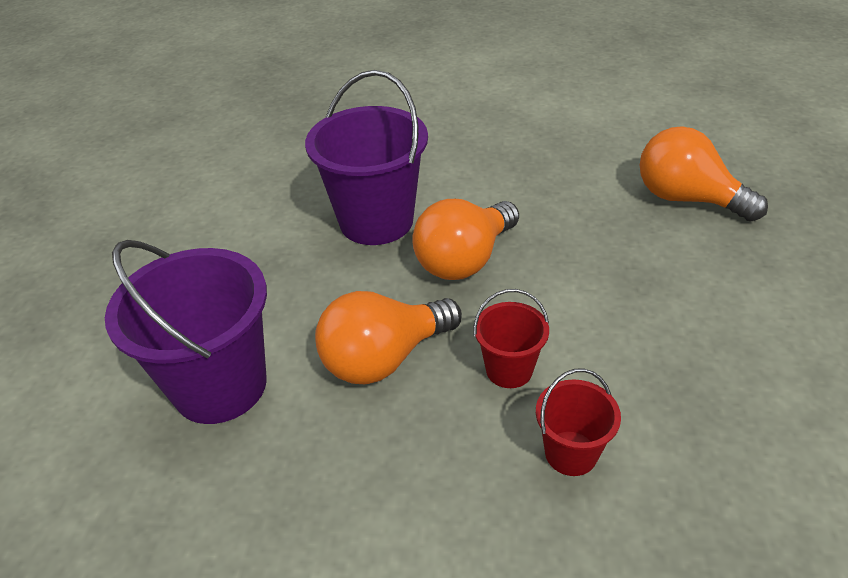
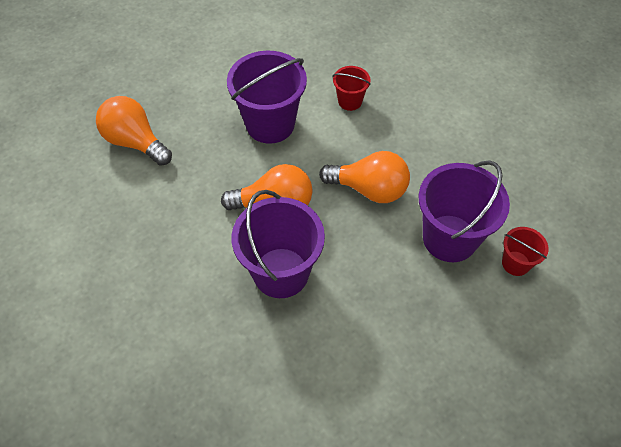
camera: 135 degrees left, 15 degrees up
red bucket [473,289,549,388] -> red bucket moved to [502,227,549,276]
orange light bulb [640,126,768,221] -> orange light bulb turned 135 degrees clockwise [96,96,172,166]
none -> purple bucket [227,50,307,144]

